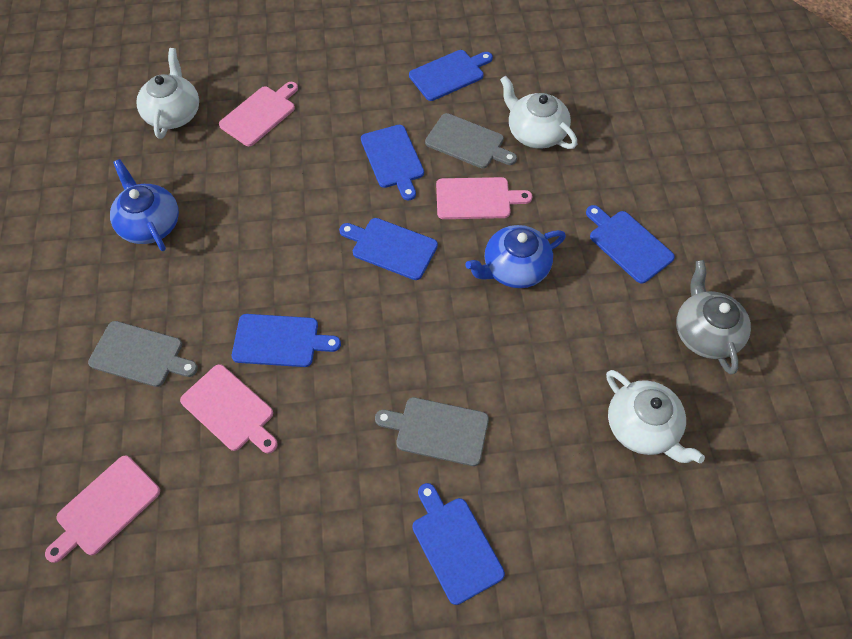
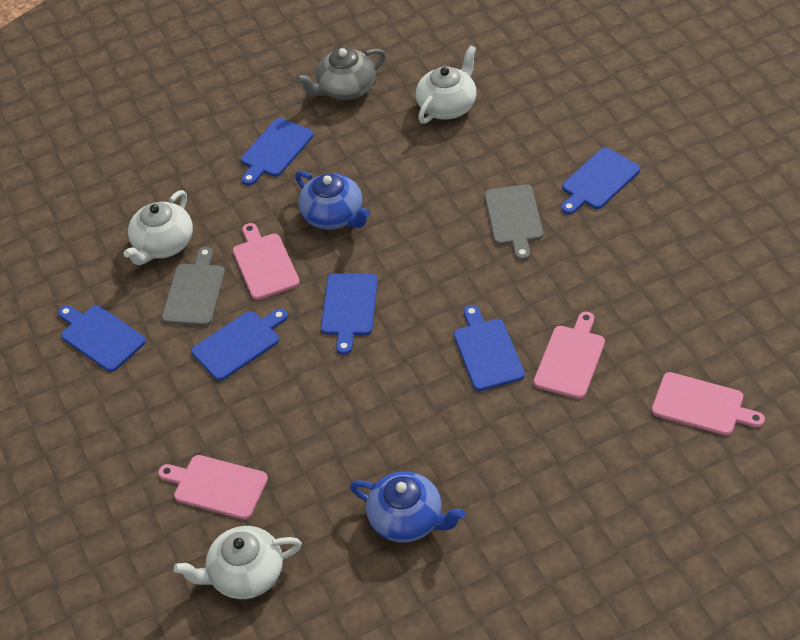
camera: 105 degrees left, 10 degrees down
grey cutting board [88,321,198,387] -> none
blue teapot [110,159,179,251] -> blue teapot turned 105 degrees counterclockwise [350,472,465,543]

